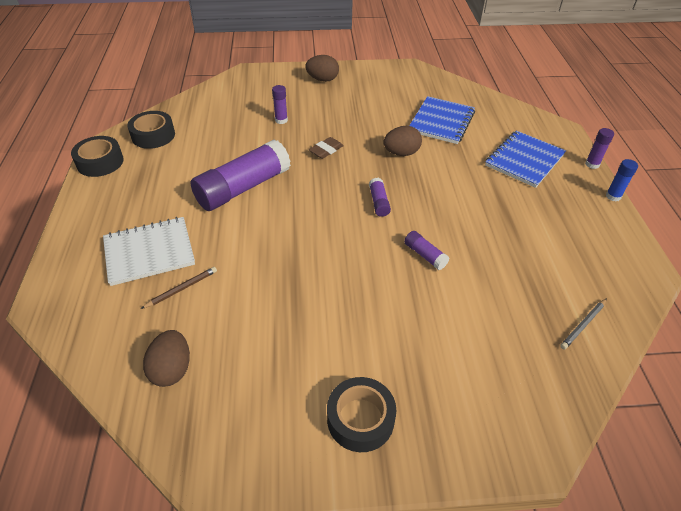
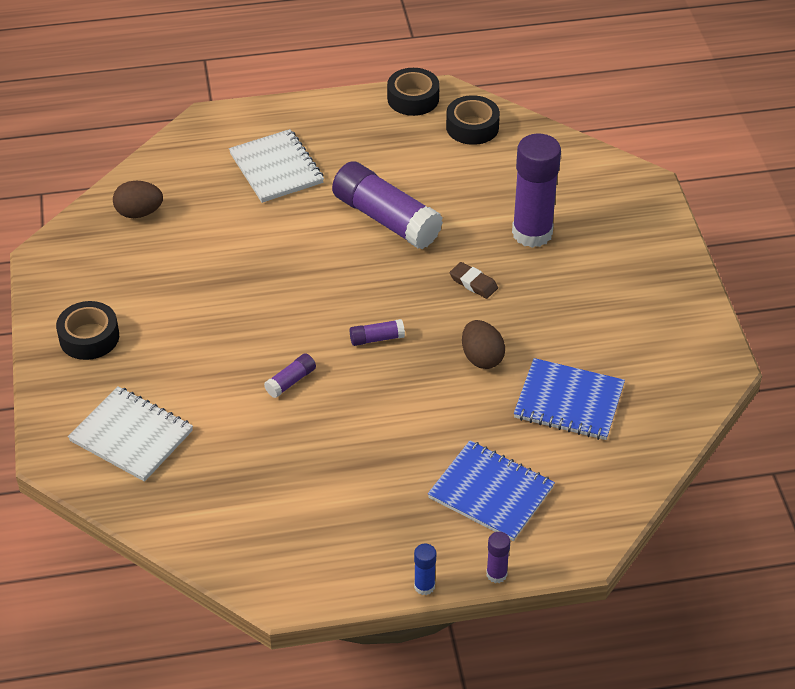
camera: 85 degrees right, 0 degrees up
brown pencil [141,267,217,309] -> none
purple glue stick [272,85,288,124] -> purple glue stick [512,133,561,248], size x2.31
brown egg [305,55,339,82] -> none
grey pencil [560,298,607,349] -> none
none -> white notebook [68,386,193,482]

